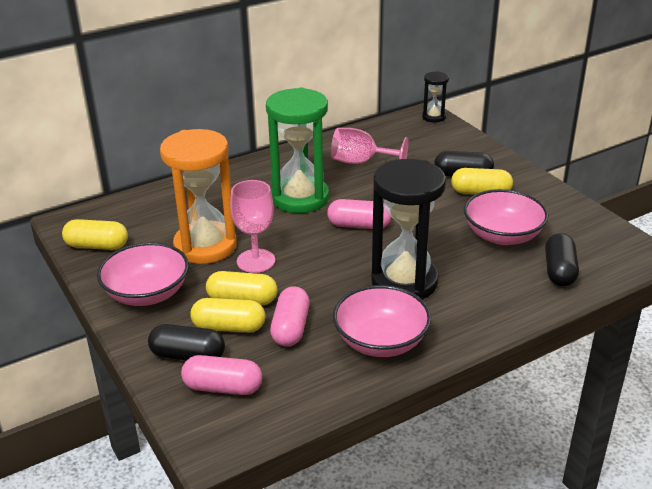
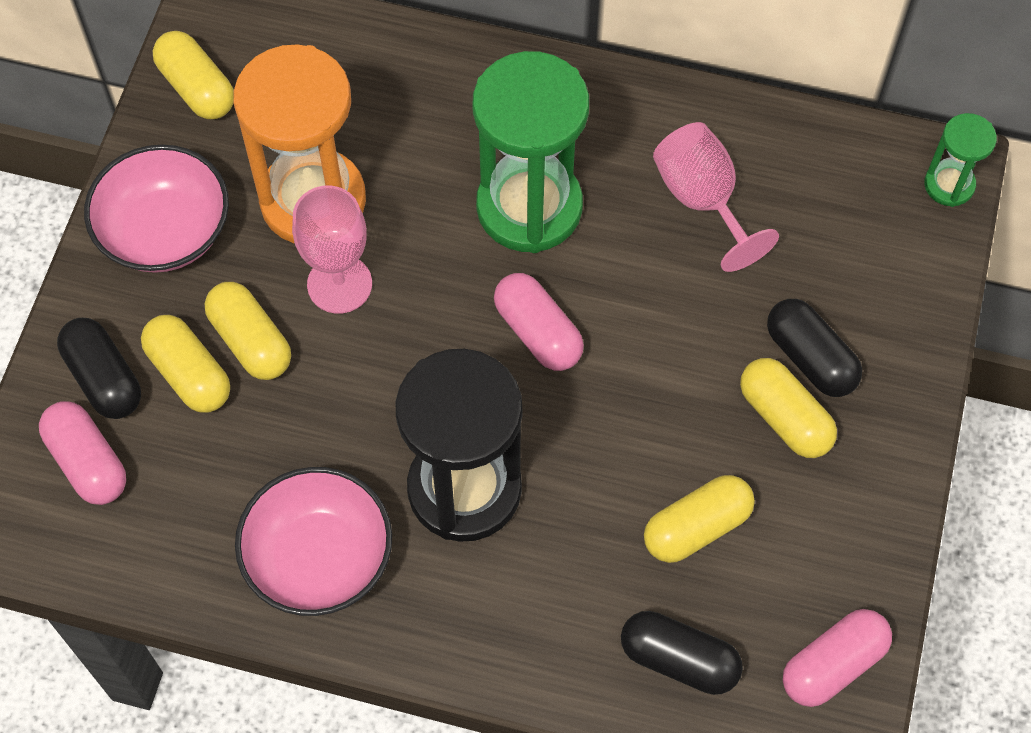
camera: 45 degrees right, 30 degrees up
pink capsule [270,286,310,347] -> pink capsule moved to [783,609,892,707]
black hourglass [422,71,449,122] -> green hourglass [924,113,997,207]
pink bowl [464,189,549,245] -> yellow capsule [644,475,755,563]
black capsule [545,233,579,287] -> black capsule turned 60 degrees clockwise [621,611,743,695]

